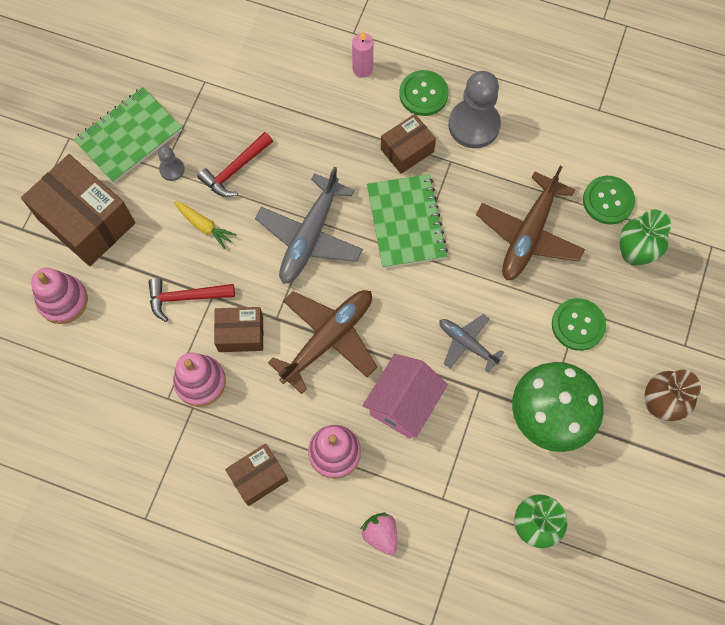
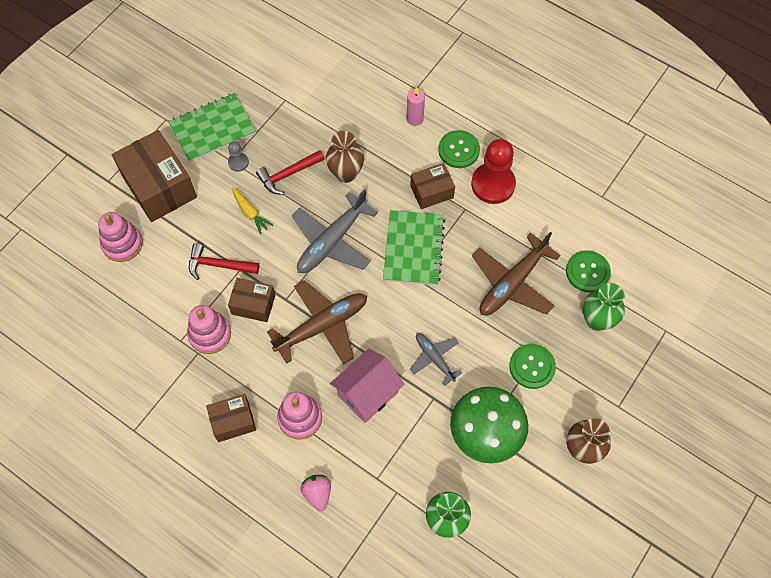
camera: 15 degrees right, 5 degrees down
grey pawn [448,71,501,148] -> red pawn [471,139,516,204]
none -> brown vase [326,131,364,183]

